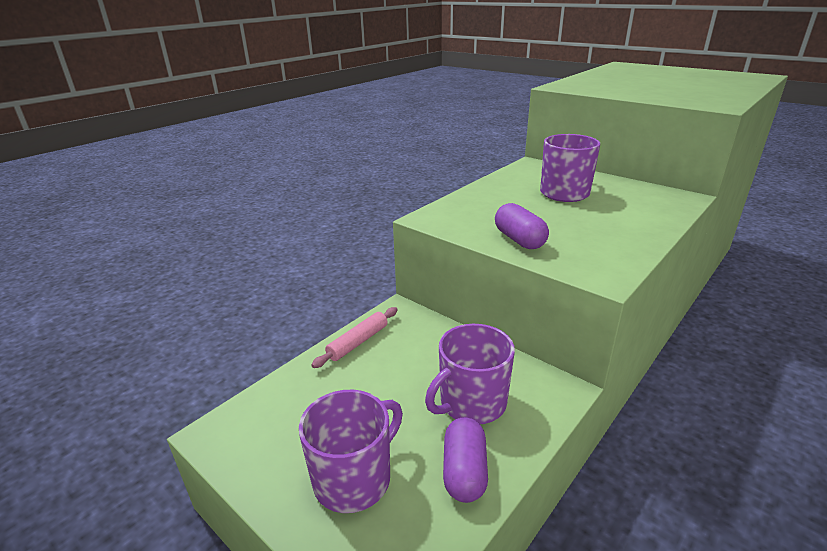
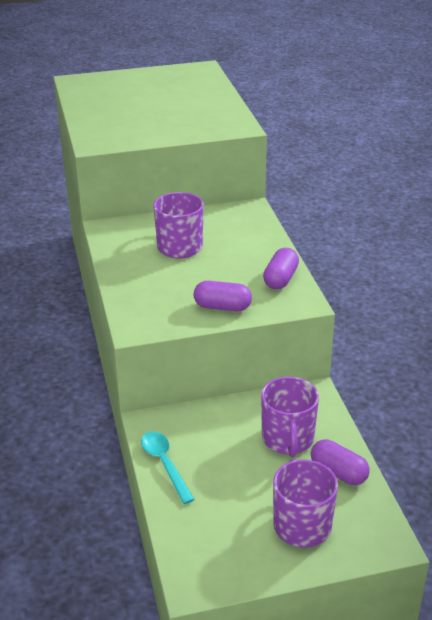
camera: 55 degrees left, 5 degrees up
pink rolling pin [311,307,397,368] -> turquoise spoon [141,431,195,504]
none -> purple capsule [263,248,299,289]

